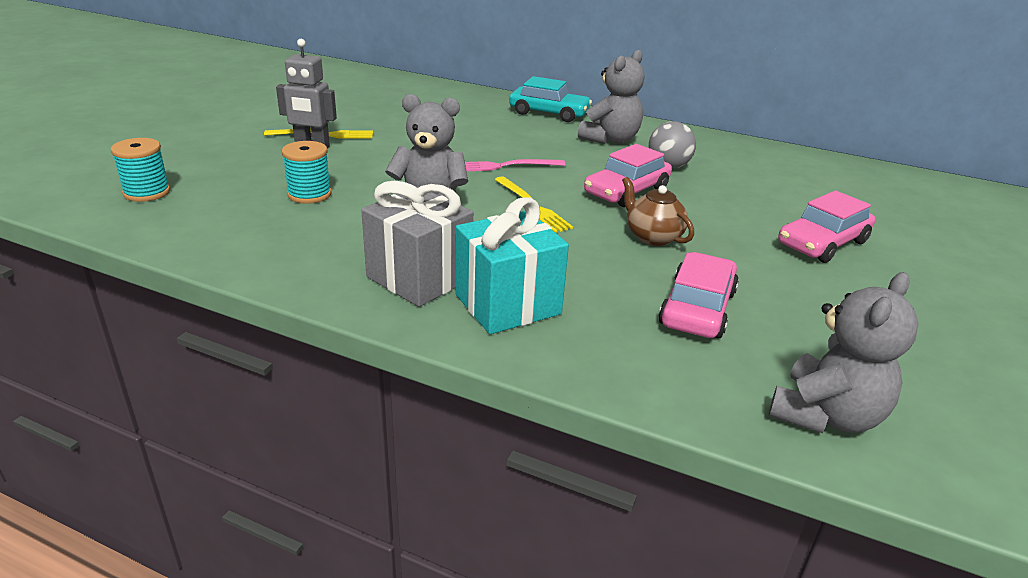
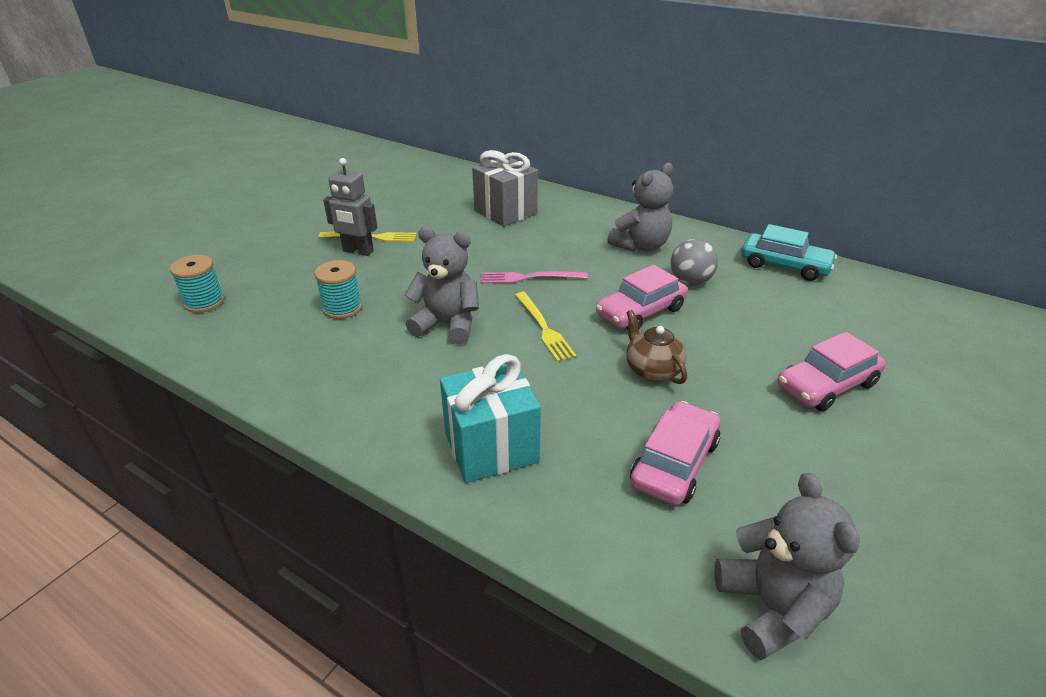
camera: 10 degrees right, 5 degrees up
grey gift [361,181,473,307] -> grey gift moved to [472,150,538,227]
turquoise car [509,76,592,122] -> turquoise car moved to [741,224,837,281]
grey teddy bear [769,272,919,433] -> grey teddy bear turned 60 degrees counterclockwise [714,473,860,660]

